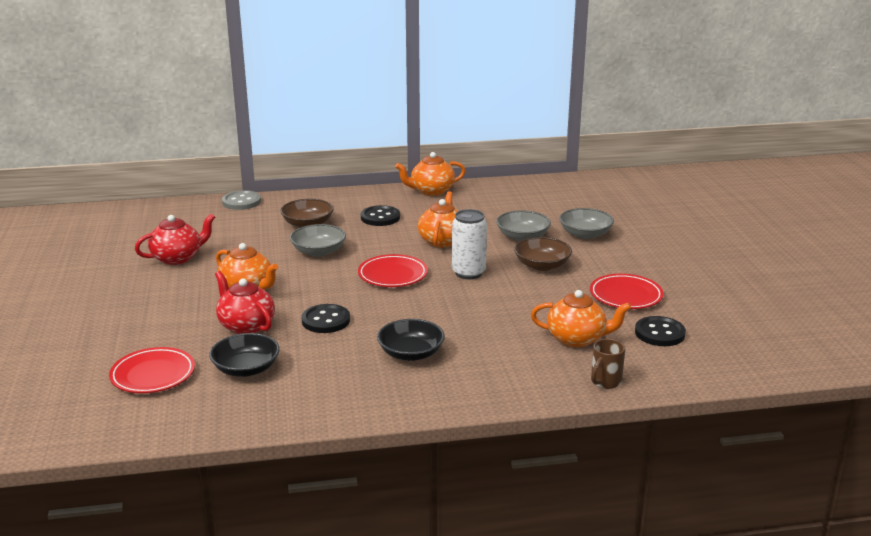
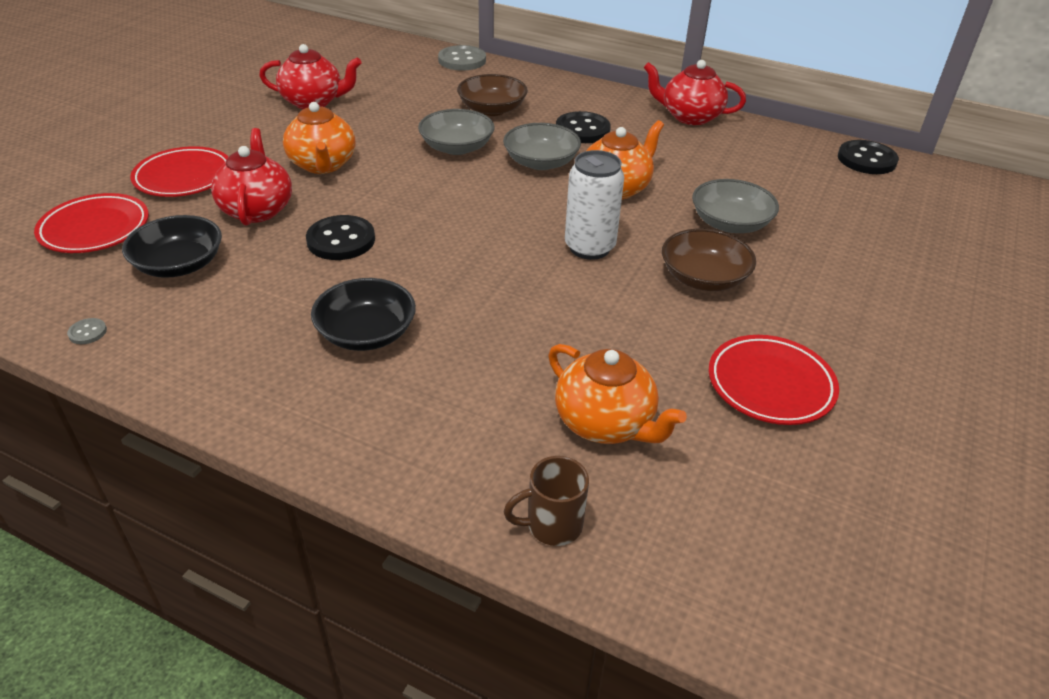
camera: 35 degrees right, 15 degrees up
red plate [358,254,428,287] -> red plate moved to [130,146,228,197]
orange teapot [395,152,466,196] -> red teapot [643,60,746,125]
grey bowl [559,208,614,239] -> grey bowl moved to [503,123,581,170]
black button [635,316,686,346] -> black button moved to [838,140,899,174]
none -> grey button [67,318,107,344]

